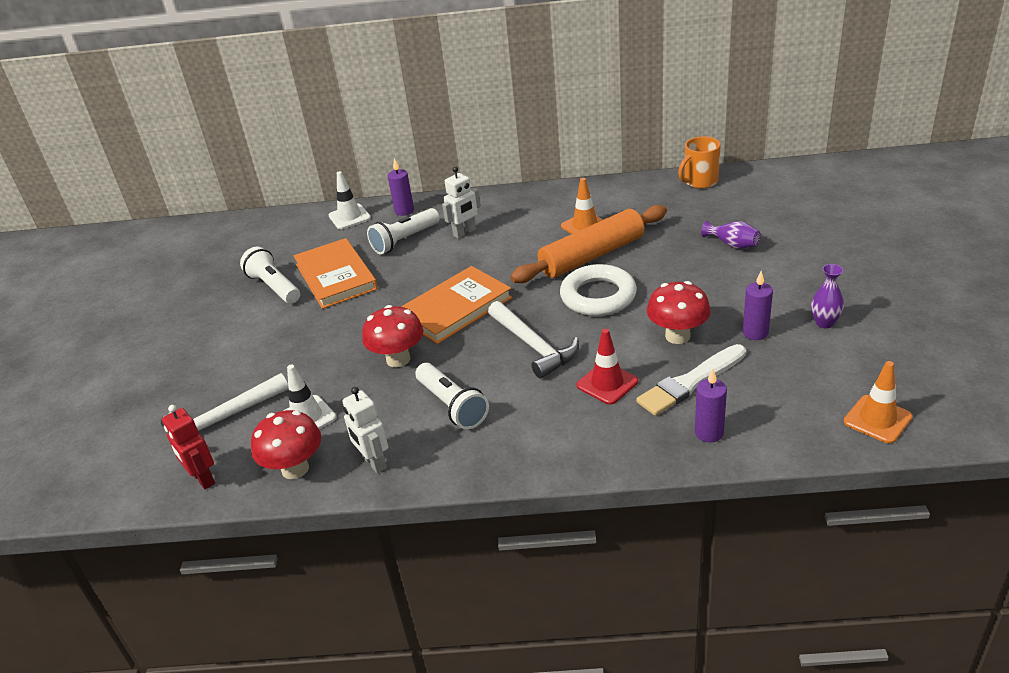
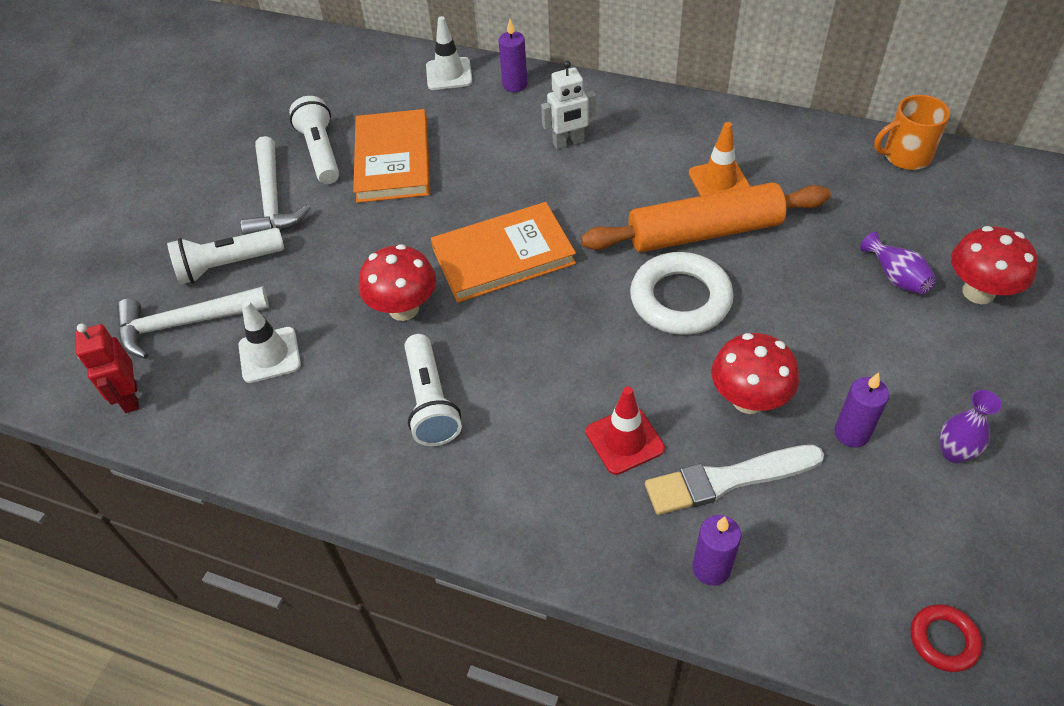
camera: 20 degrees right, 15 degrees up
red mushroom [251,410,321,479] -> red mushroom moved to [951,226,1038,304]
white robot [342,387,388,473] -> none
white flashlight [367,208,440,254] -> white flashlight moved to [167,228,284,284]
white hammer [488,301,579,378] -> white hammer moved to [241,136,311,235]
orange traffic cone [844,361,913,444] -> red ring [911,604,982,672]

